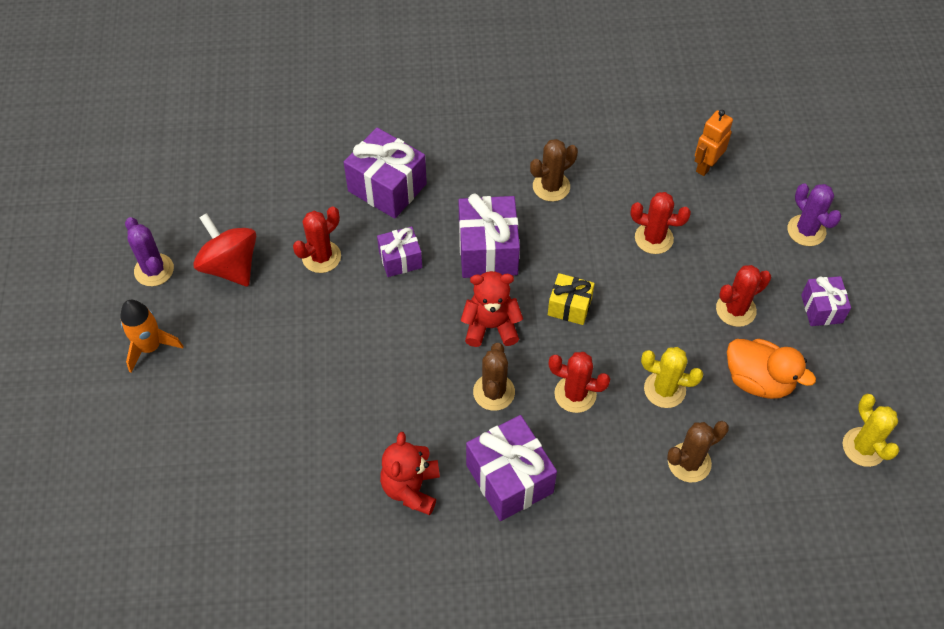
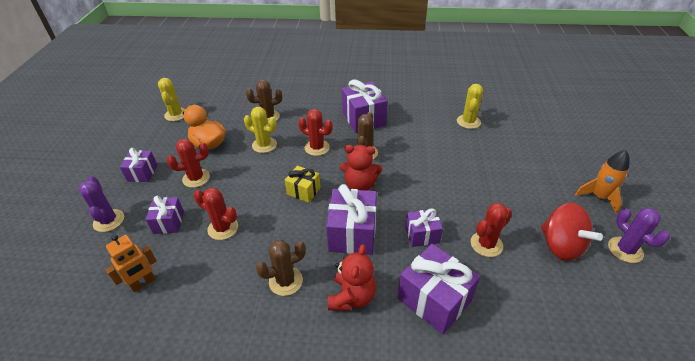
camera: 170 degrees left, 15 degrees down
red teddy bear [380,432,440,515] -> red teddy bear moved to [328,244,376,311]
none -> purple gift [146,196,184,234]
none -> yellow cactus [457,84,483,129]

